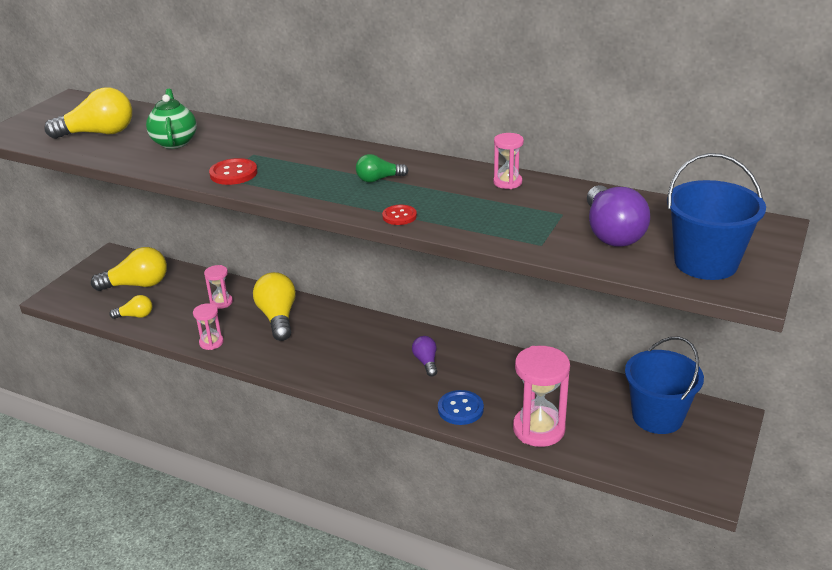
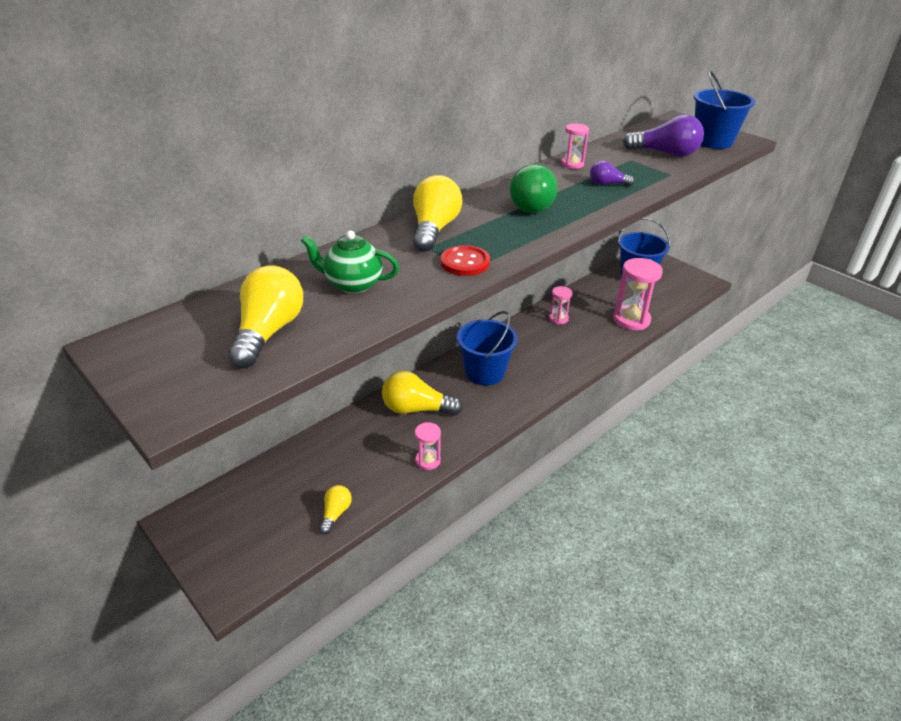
camera: 70 degrees left, 5 degrees up
yellow light bulb [91,247,167,291] -> yellow light bulb moved to [413,175,462,251]
pink hourglass [204,265,233,309] -> pink hourglass moved to [549,286,572,325]
green light bulb [356,154,408,183] -> green light bulb [510,164,557,213], size x1.85
red button [382,205,417,225] -> none
purple light bulb [412,336,437,376] -> purple light bulb moved to [590,161,635,186]
blue button [438,390,484,425] -> none
none -> blue bucket [457,311,518,385]

